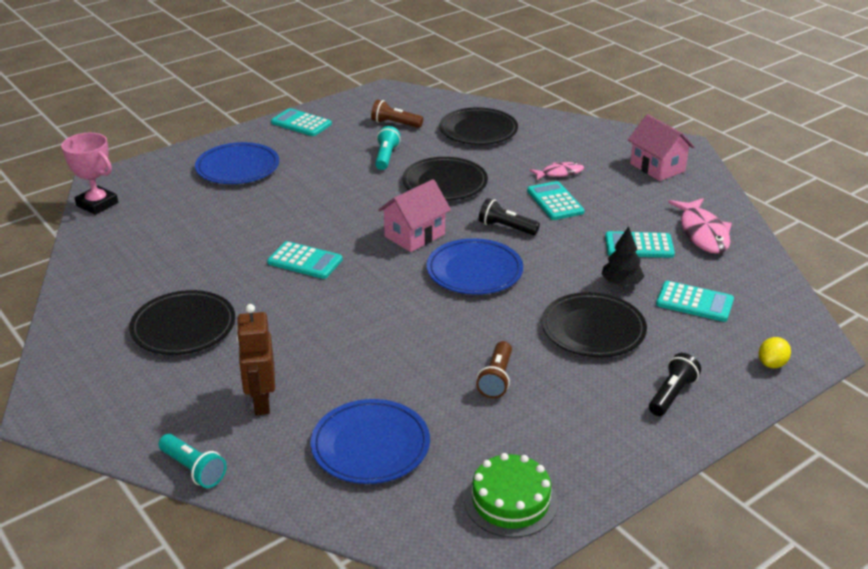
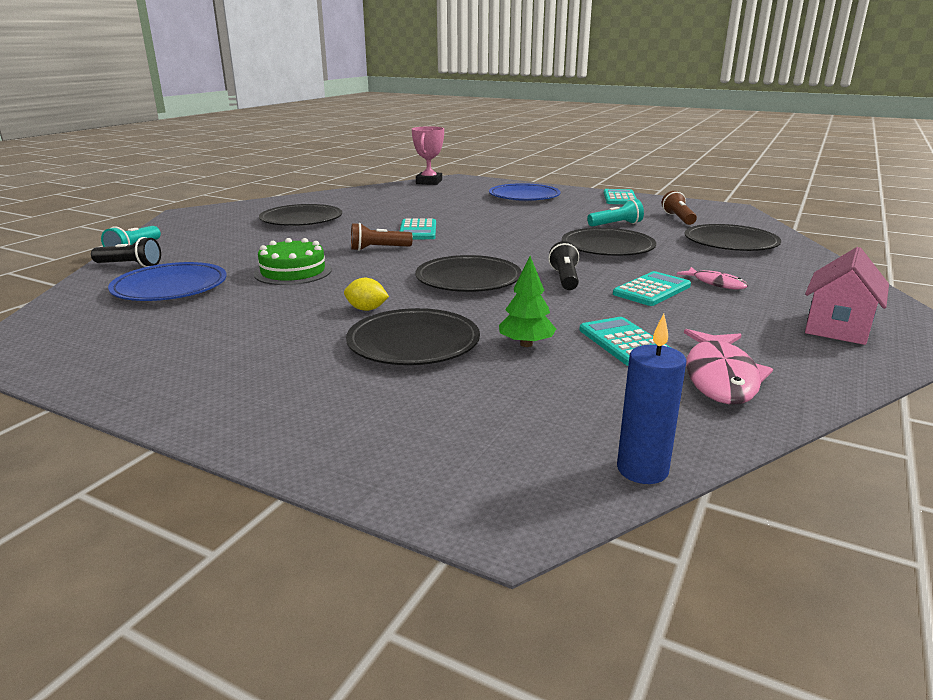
camera: 65 degrees right, 10 degrees down
brown robot [236,304,275,415] -> none
pink house [378,179,451,252] -> none
blue plate [427,238,523,295] -> black plate [415,255,522,292]
green cake [464,453,558,538] -> green cake moved to [254,238,332,285]
brown flashlight [476,341,512,398] -> brown flashlight moved to [351,223,413,251]
black tree [601,226,645,286] -> green tree [499,256,556,347]
black flashlight [649,353,701,416] -> black flashlight moved to [91,237,161,267]
turquoise calculator [656,281,734,322] -> none
pink fish [668,198,732,254] -> pink fish turned 45 degrees counterclockwise [684,329,773,405]
yellow lemon [759,337,791,368] -> yellow lemon moved to [344,278,389,311]
none -> blue candle [617,314,686,484]

